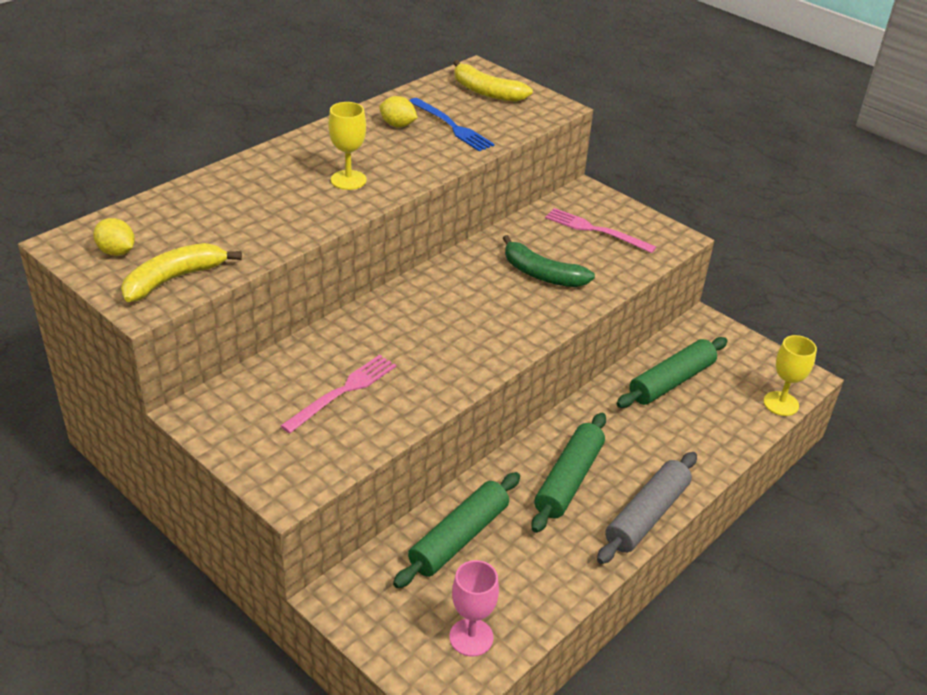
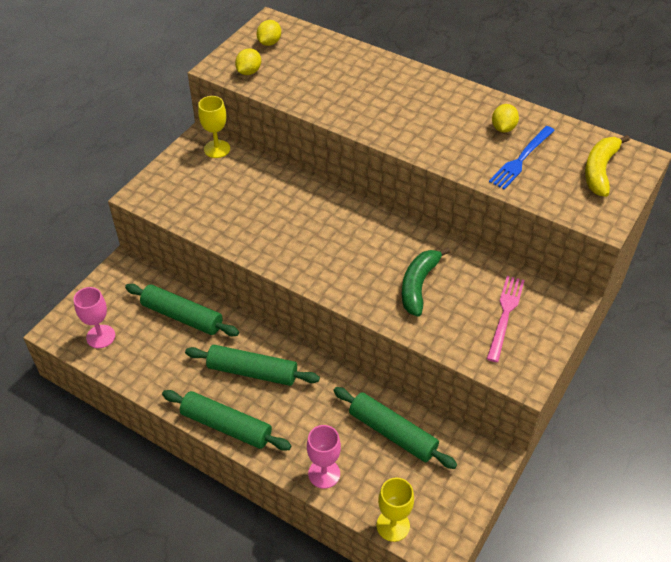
camera: 80 degrees right, 10 degrees up
yellow banana [121,243,242,302] -> yellow lemon [235,48,261,75]
pink fork [280,355,396,433] -> none
yellow goblet [328,102,367,190] -> yellow goblet moved to [198,96,230,158]
grey rolling pin [597,452,697,564] -> green rolling pin [162,390,291,451]
none -> pink goblet [307,425,341,489]

